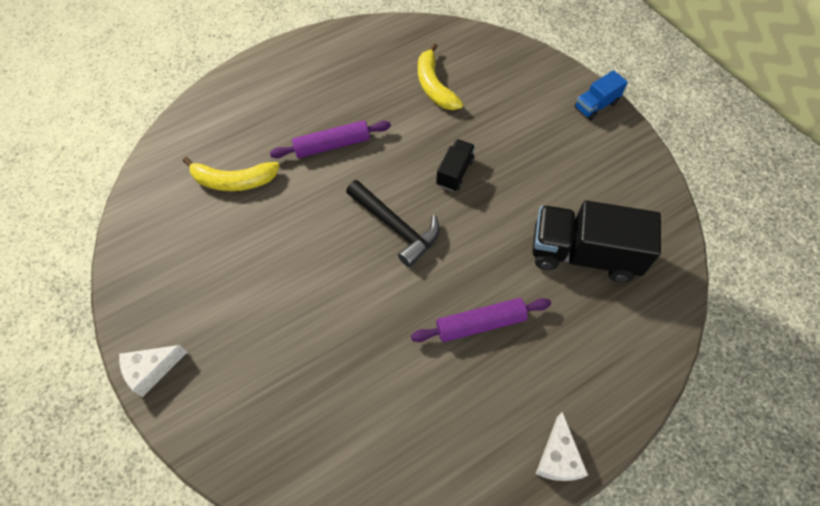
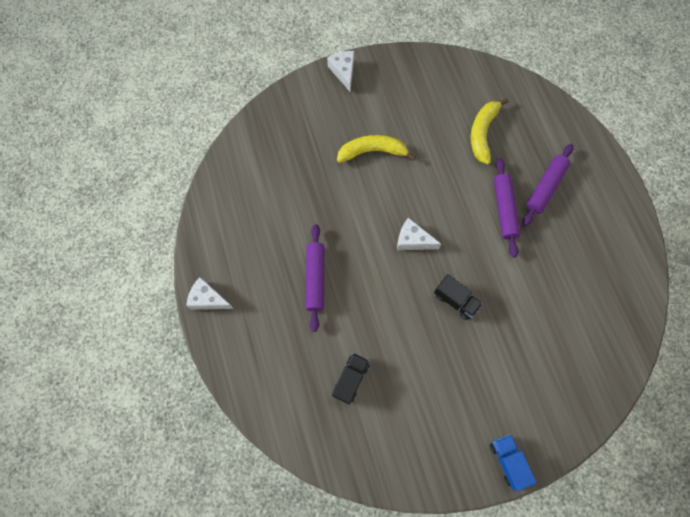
camera: 105 degrees right, 10 degrees up
black hammer [346,180,440,267] -> white cheese [397,218,441,250]
yellow banana [418,43,463,110] -> yellow banana moved to [337,135,416,163]
black truck [532,201,661,283] -> black truck [332,353,370,405], size x0.50
none -> purple rolling pin [522,144,573,227]

